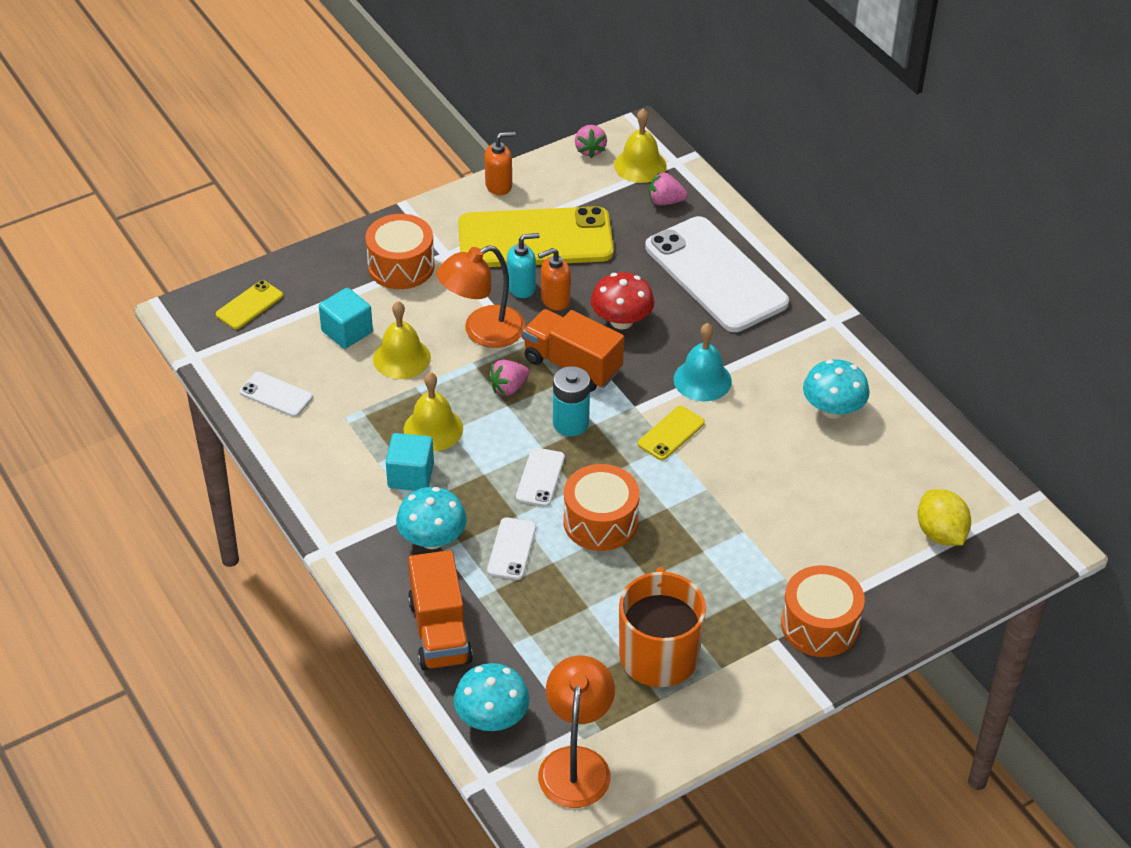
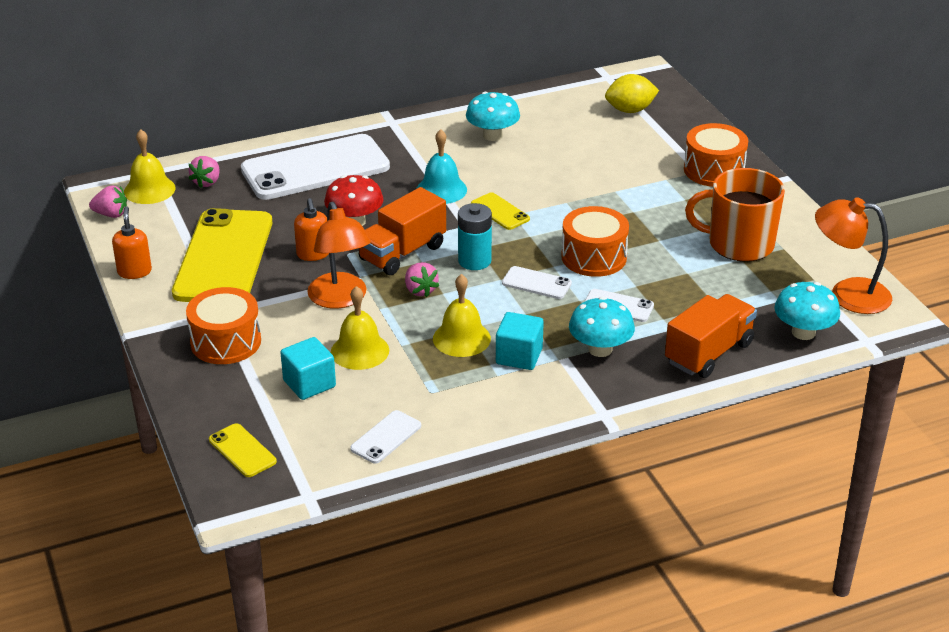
camera: 80 degrees left, 10 degrees down
orange truck [408,550,473,670] -> orange truck turned 45 degrees counterclockwise [665,294,757,378]
turquoise soap dispenser [507,233,540,298] -> none

